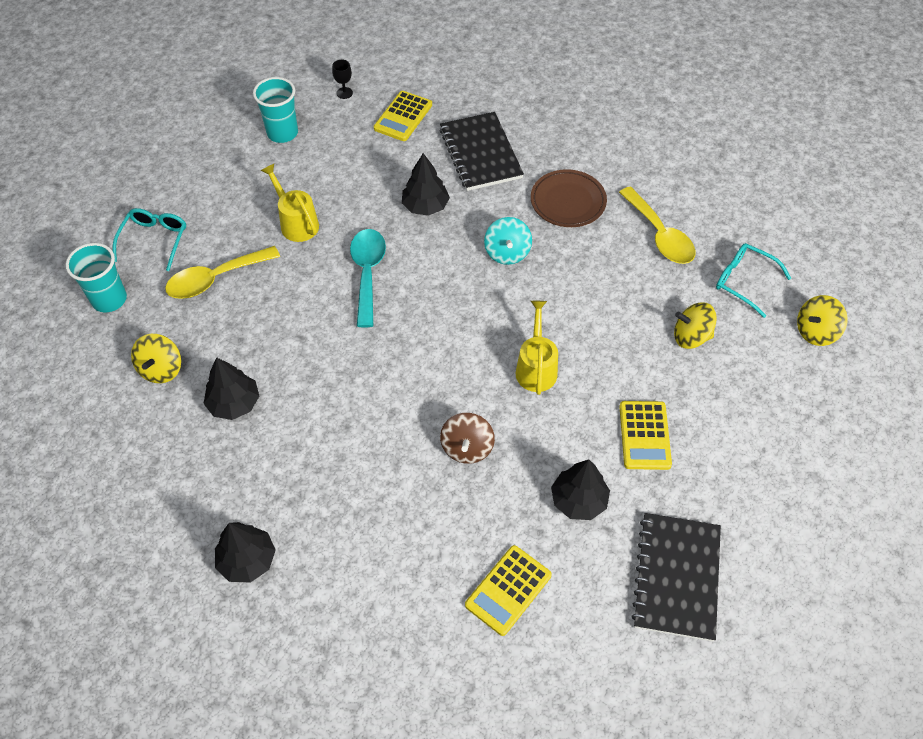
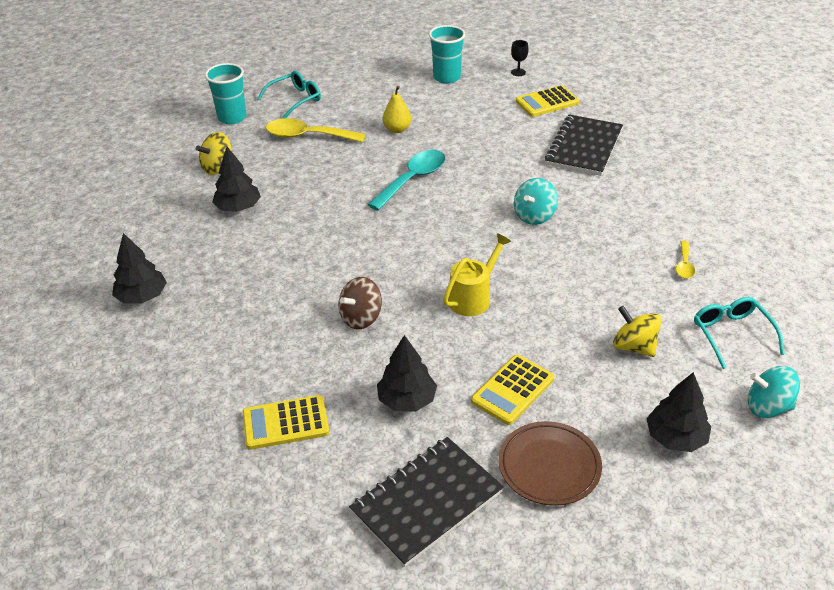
camera: 40 degrees right, 15 degrees down
yellow watering can [261,164,319,242] -> yellow pear [382,86,412,133]
black tree [402,153,450,216] -> black tree moved to [646,372,711,452]
brown plate [531,169,607,227] -> brown plate moved to [499,421,602,506]
yellow spoon [619,187,695,264] -> yellow spoon [676,241,695,279], size x0.51
yellow spinning top [797,295,848,346] -> turquoise spinning top [748,366,800,418]

